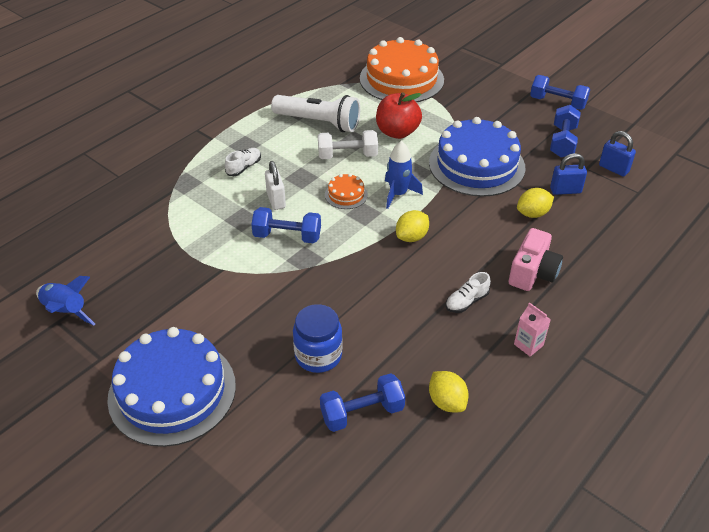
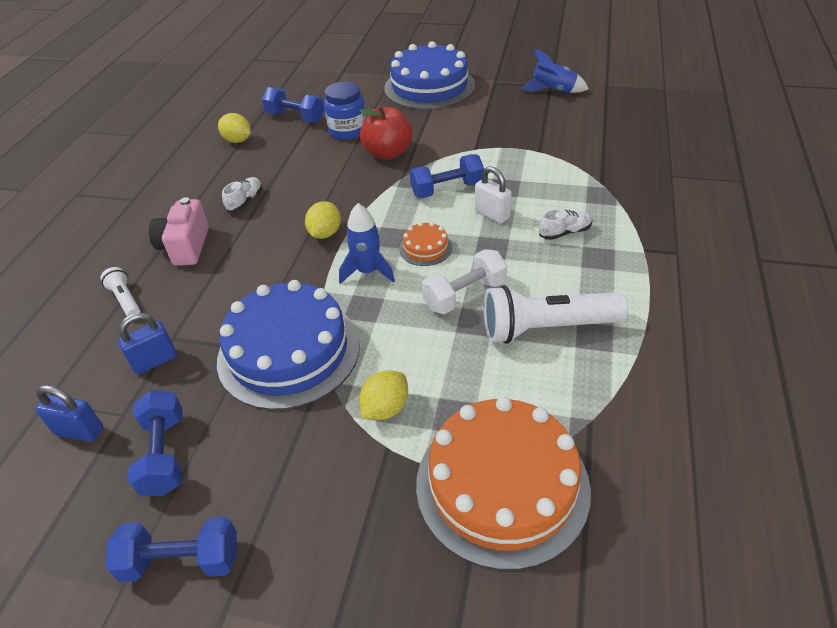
camera: 155 degrees right, 0 degrees up
white shoe [225,148,261,176] -> white shoe turned 120 degrees counterclockwise [539,209,592,240]
blue dumbbell [320,373,405,432] -> blue dumbbell turned 75 degrees clockwise [262,87,325,123]
red apple [376,92,422,139] -> red apple moved to [359,105,413,160]
pink carton [514,302,551,357] -> none
yellow lemon [517,188,554,218] -> yellow lemon moved to [359,370,408,420]
none -> white flashlight [100,267,140,316]

